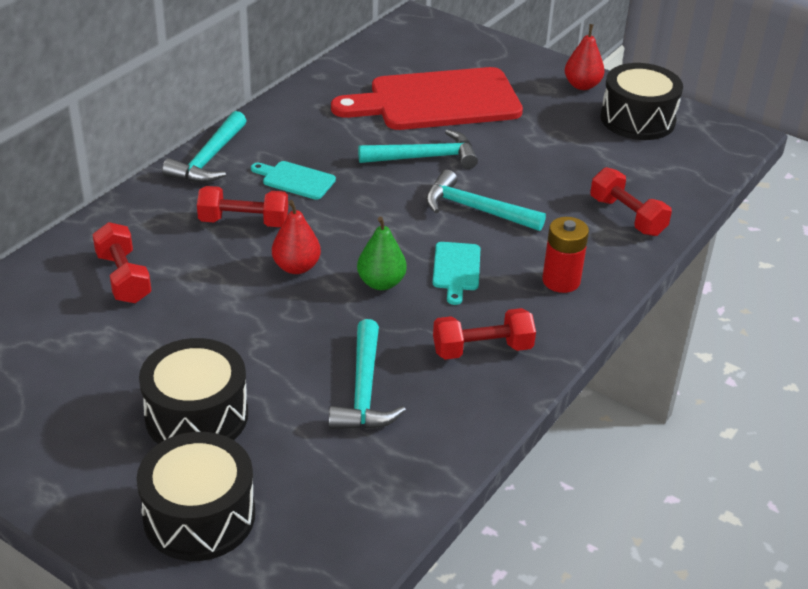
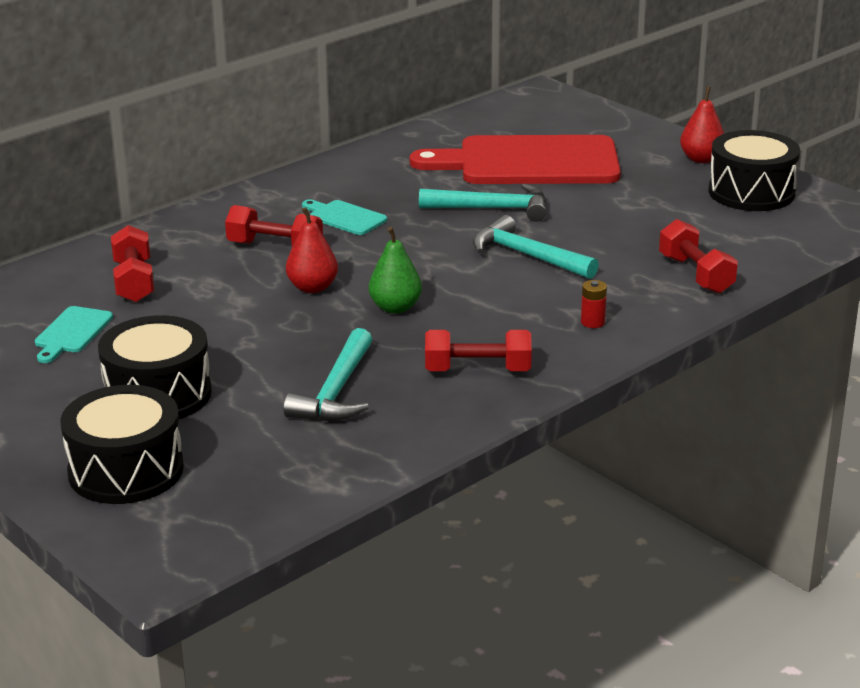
camera: 15 degrees right, 10 degrees down
turquoise hammer [162,111,247,183] -> none
turquoise cutting board [433,242,480,305] -> turquoise cutting board moved to [35,306,113,363]
red battery [542,217,589,293] -> red battery [581,280,607,328], size x0.57

